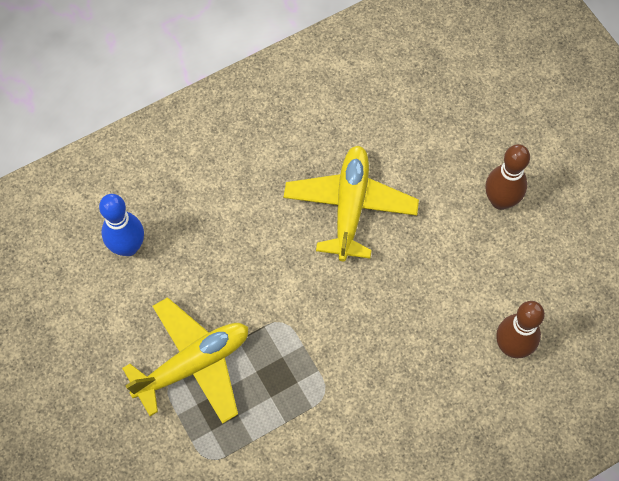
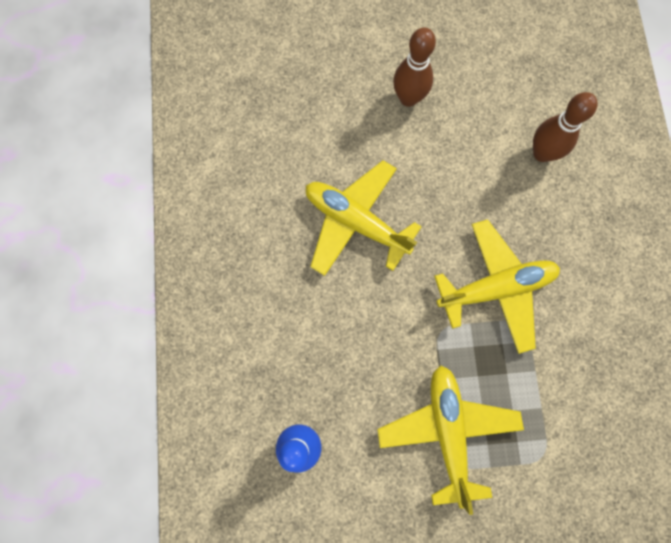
camera: 65 degrees left, 10 degrees up
none -> yellow plane [434,219,560,354]

